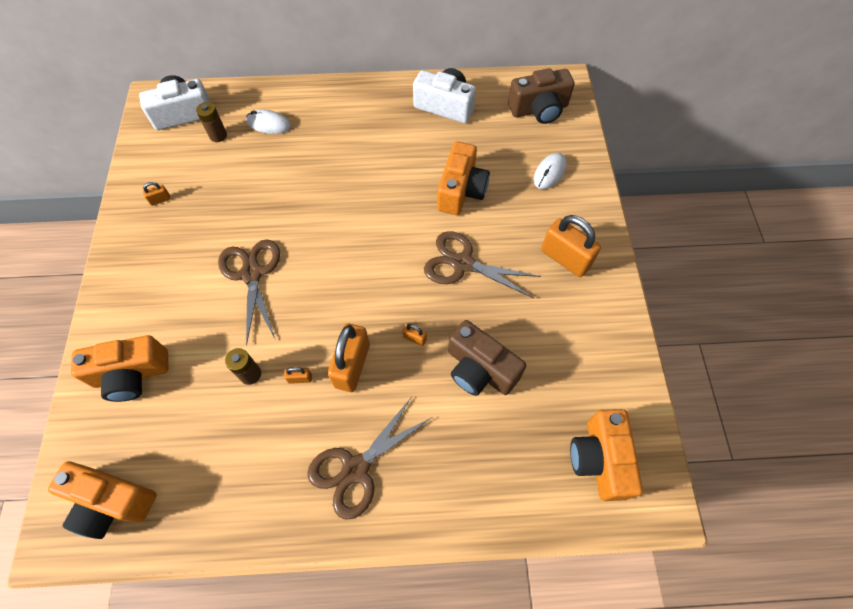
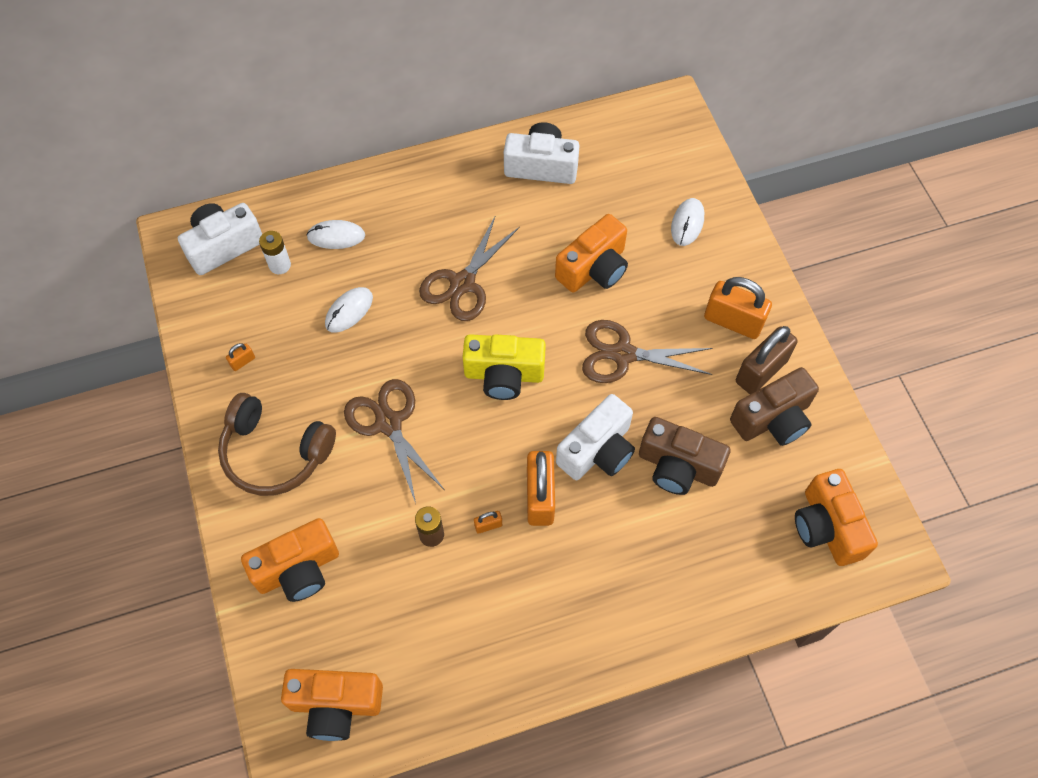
camera: 15 degrees left, 0 degrees up
brown battery [196,102,227,142] -> white battery [259,231,291,274]
brown scissors [307,398,431,520] -> brown scissors moved to [419,215,520,321]
orange padlock [402,324,427,346] -> white camera [556,394,635,480]
orange camera [437,141,490,215] -> orange camera turned 45 degrees clockwise [555,214,628,293]
brown camera [508,68,575,124] -> brown camera moved to [730,367,819,446]
none -> brown headphones [218,393,336,496]
none -> white mouse [325,287,373,333]
none -> yellow camera [462,334,546,400]
none -> brown padlock [736,326,798,394]

